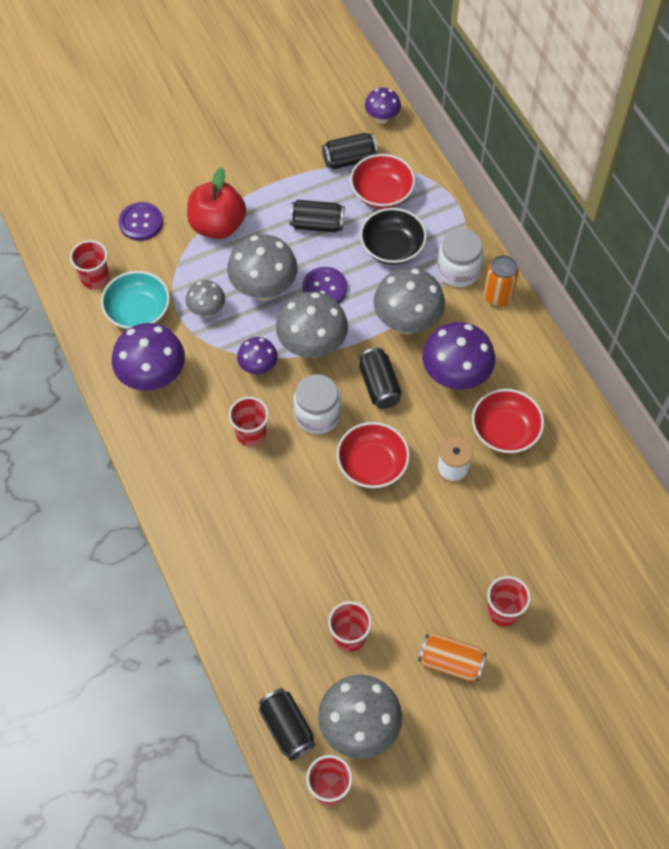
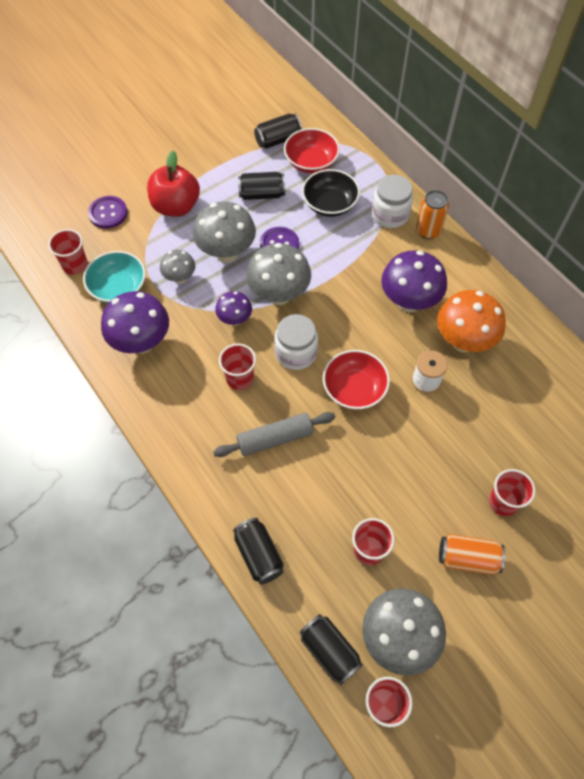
camera: 10 degrees left, 0 degrees up
black can [359,348,402,409] -> black can moved to [233,518,284,585]
purple mushroom [365,88,401,124] -> none
grey mushroom [374,268,445,334] -> none
red bowl [472,389,544,453] -> orange mushroom [437,290,506,352]
none -> grey rolling pin [213,412,335,457]

